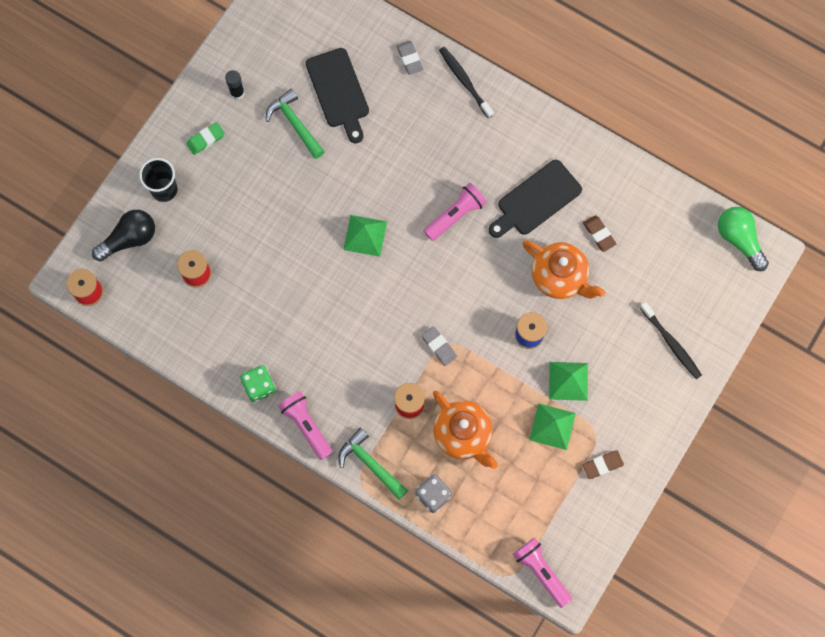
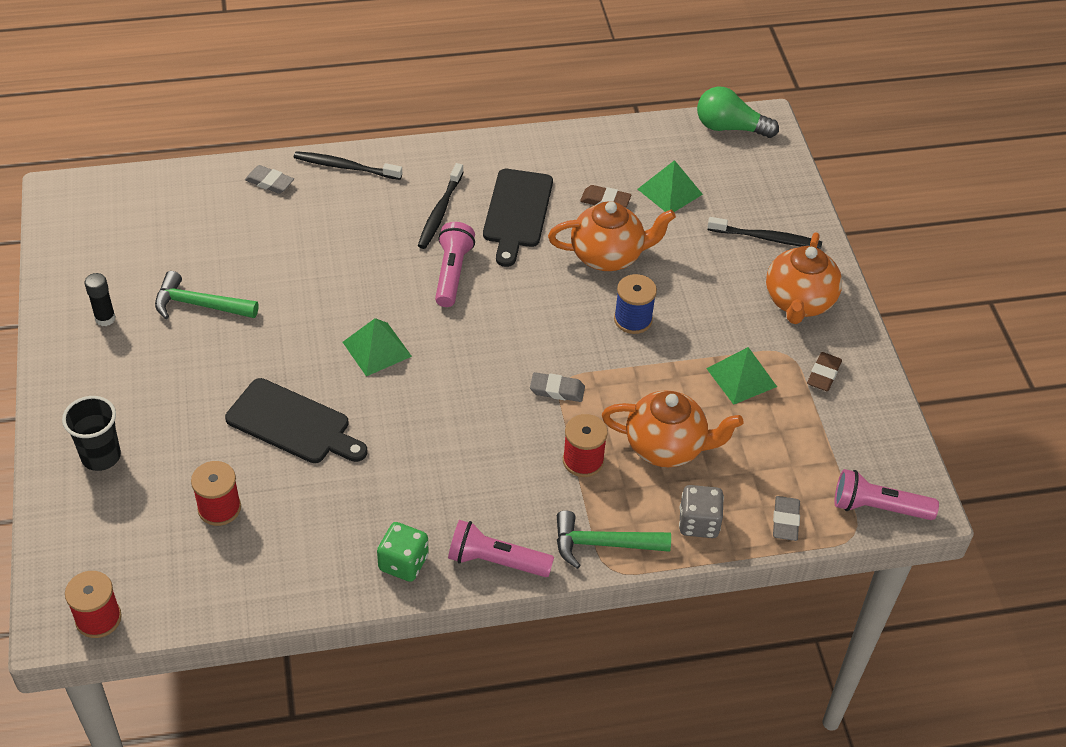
camera: 45 degrees left, 25 degrees down
black light bulb [92,210,155,261] -> none
green eraser [186,122,225,155] -> none
black cutting board [306,48,369,143] -> black cutting board moved to [225,378,368,463]
green pyramid [549,362,588,401] -> green pyramid moved to [638,160,703,212]
none -> black toothbrush [418,163,464,249]
none -> orange teapot [766,232,842,324]
none -> grey eraser [773,496,800,541]

